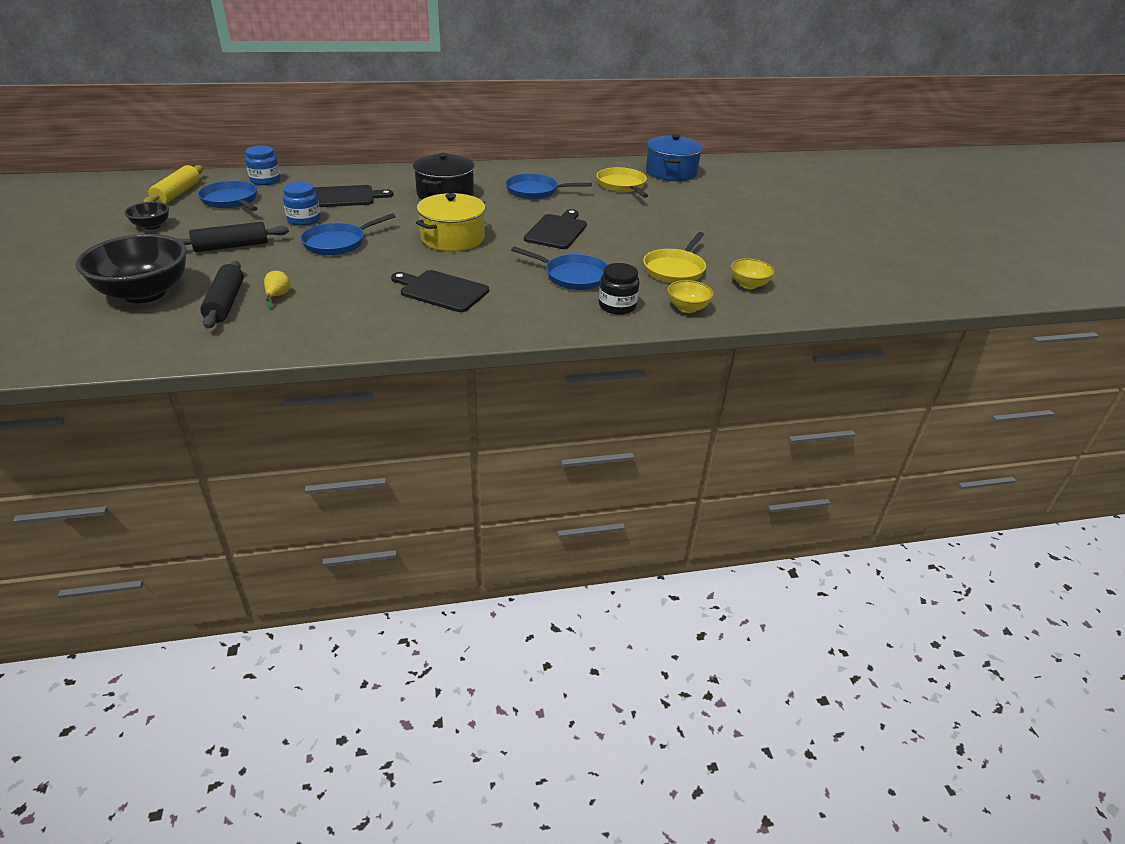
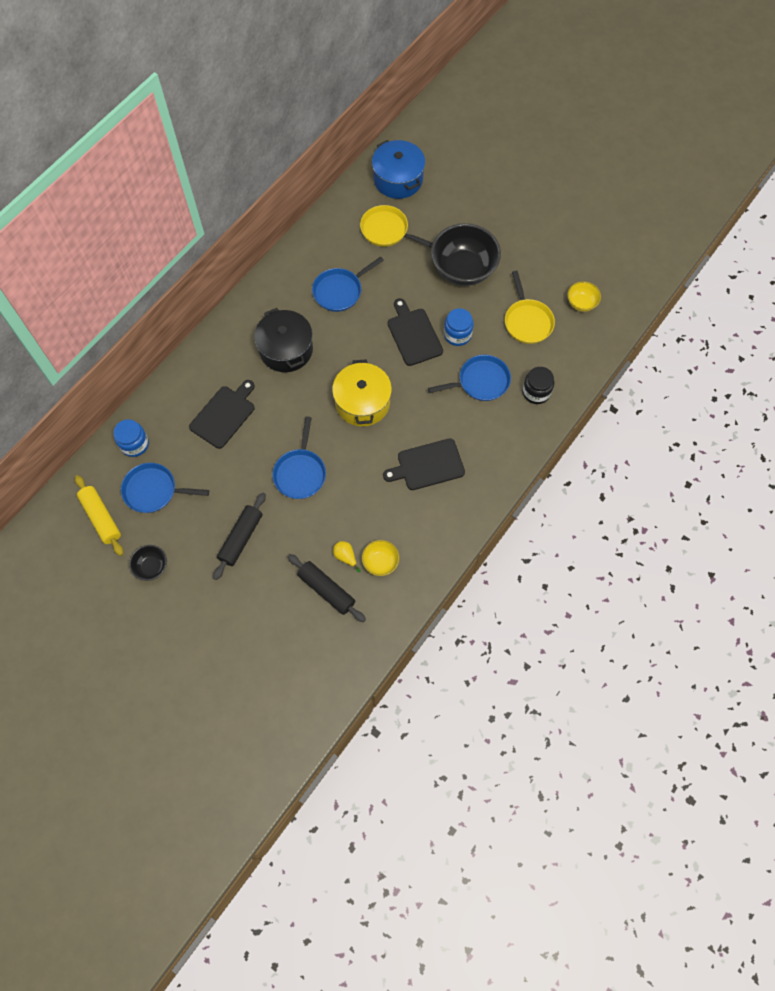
camera: 40 degrees left, 30 degrees up
black bowl [75,234,187,303] -> black bowl moved to [431,223,501,286]
blue jar [283,182,321,226] -> blue jar moved to [444,308,474,346]
yellow bowl [667,280,714,313] -> yellow bowl moved to [362,540,399,576]

